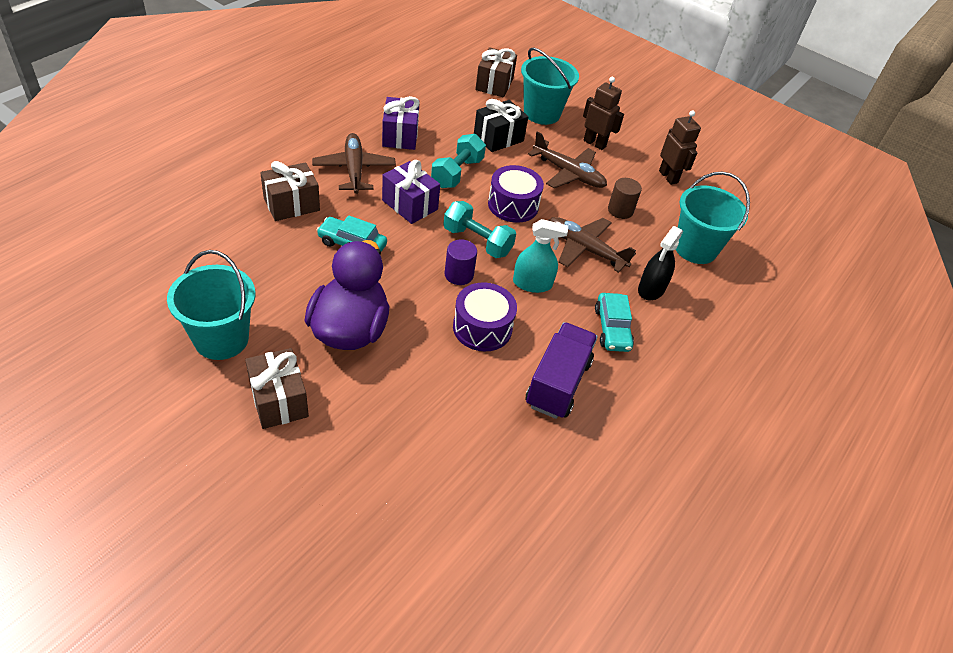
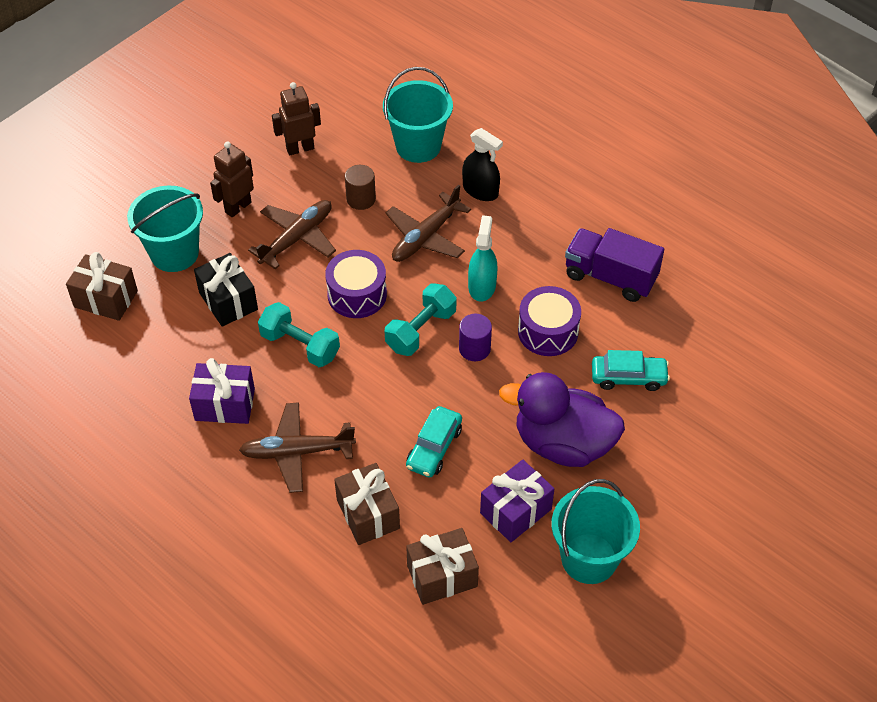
camera: 80 degrees left, 5 degrees up
brown gift [245,348,309,429] -> brown gift moved to [406,528,479,605]
purple gift [382,160,440,224] -> purple gift moved to [480,460,555,542]
turquoise car [595,293,634,352] -> turquoise car moved to [592,350,670,391]

